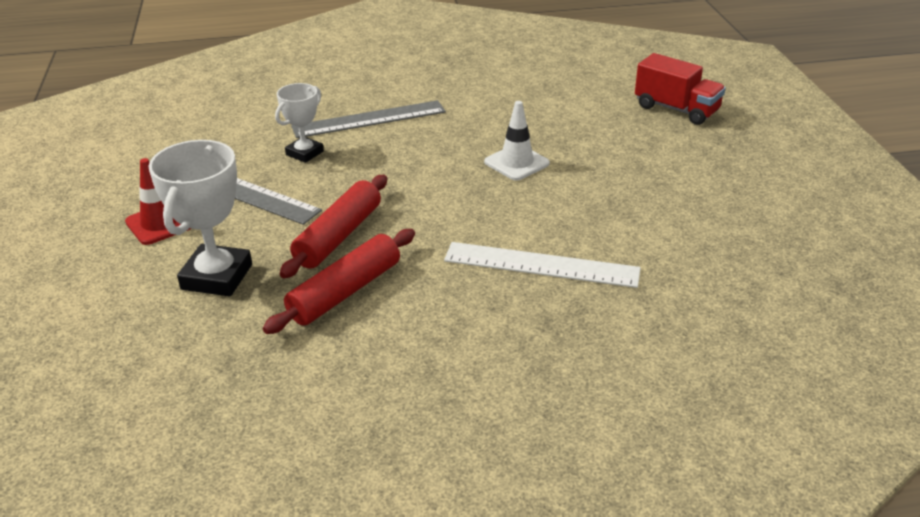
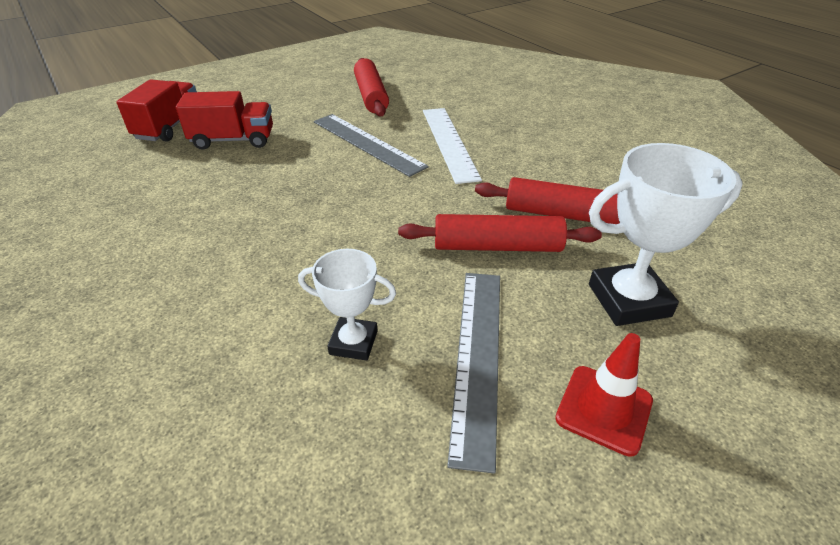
camera: 115 degrees left, 5 degrees up
grey ruler [291,100,446,138] -> grey ruler moved to [314,114,429,177]
white traffic cone [484,101,550,181] -> none
none -> red truck [176,91,273,149]
none -> red rolling pin [354,58,389,116]

